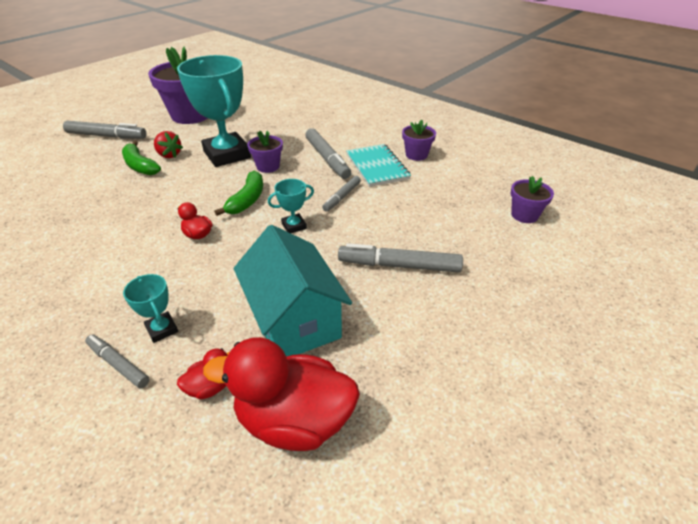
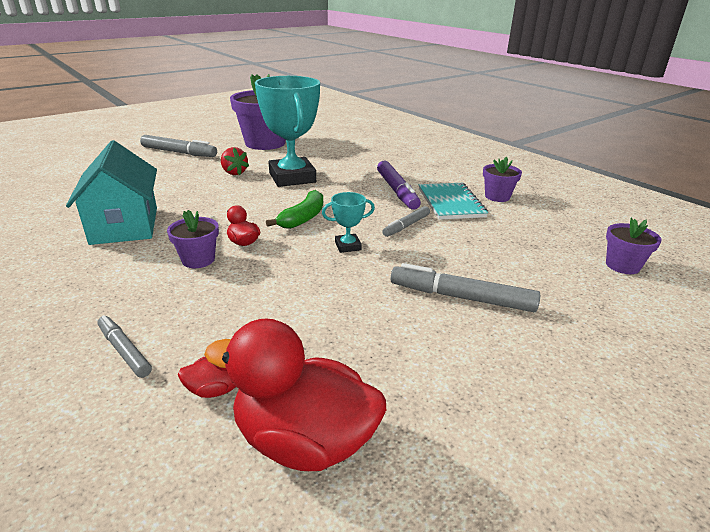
camera: 10 degrees right, 10 degrees down
green banana [122,141,161,175] -> none
turquoise trophy [123,274,178,343] -> none
turquoise house [234,225,352,356] -> turquoise house moved to [66,140,157,245]
purple flower pot [247,131,283,173] -> purple flower pot moved to [167,210,219,268]
grey marker [305,128,351,179] -> purple marker [377,161,421,210]

